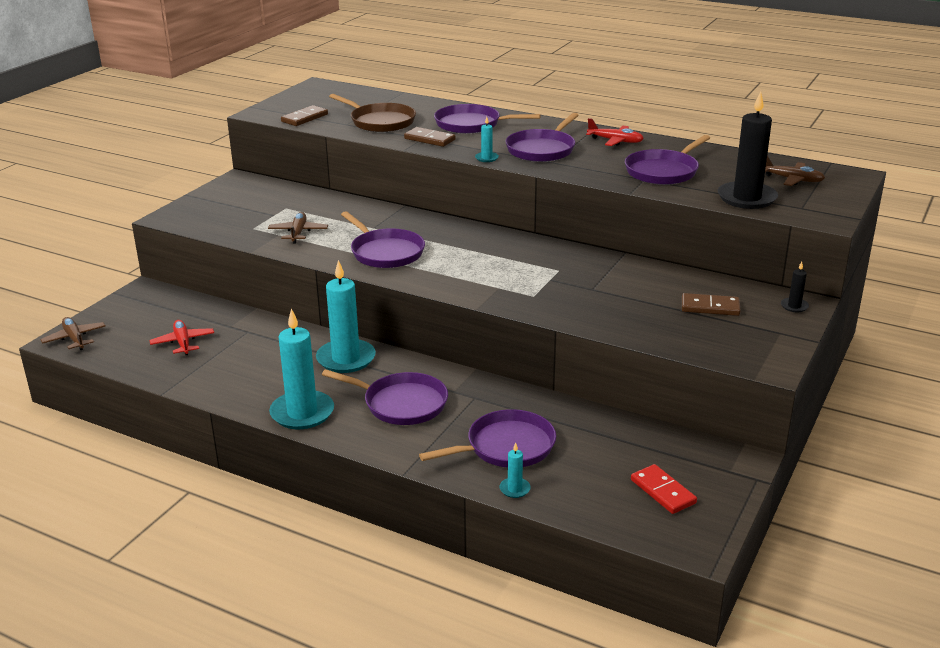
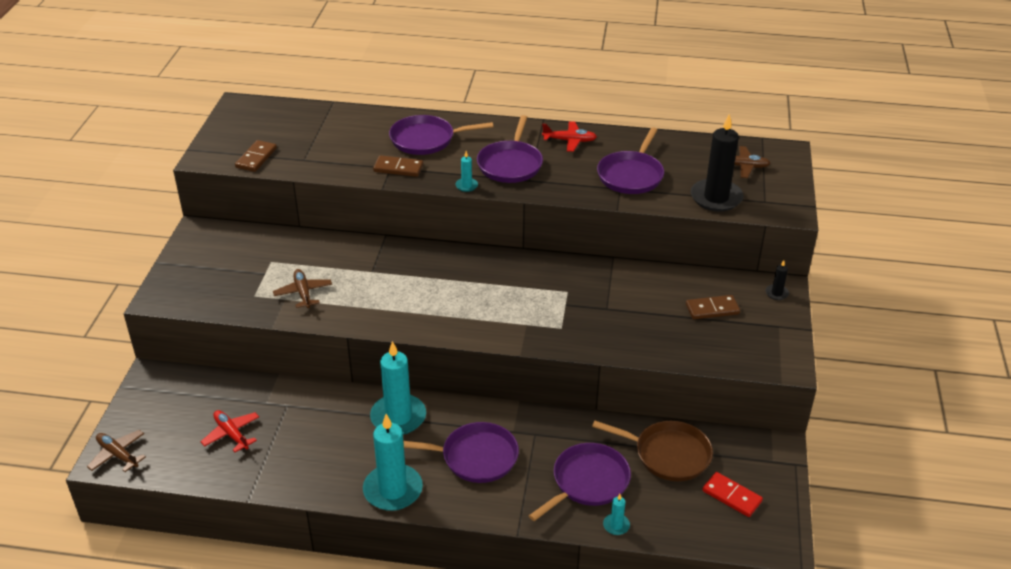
camera: 20 degrees left, 10 degrees up
brown pan [329,94,416,132] -> brown pan moved to [592,421,713,481]
purple pan [341,211,425,268] -> none

